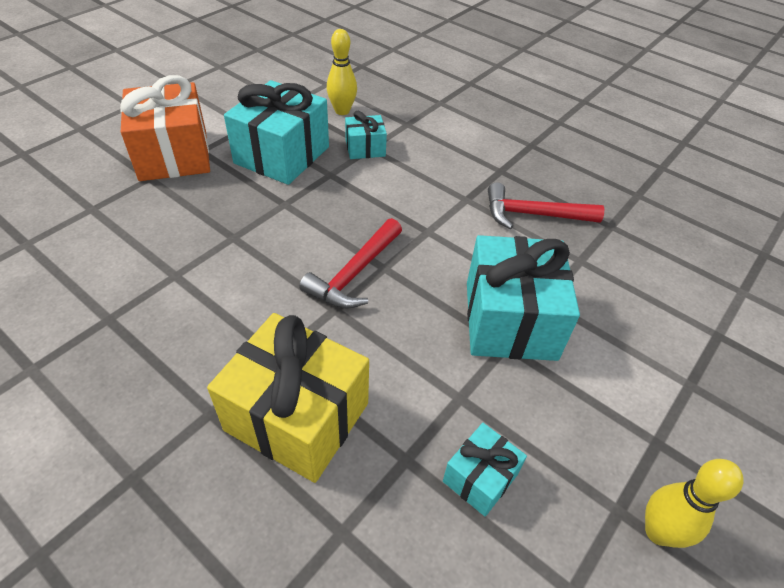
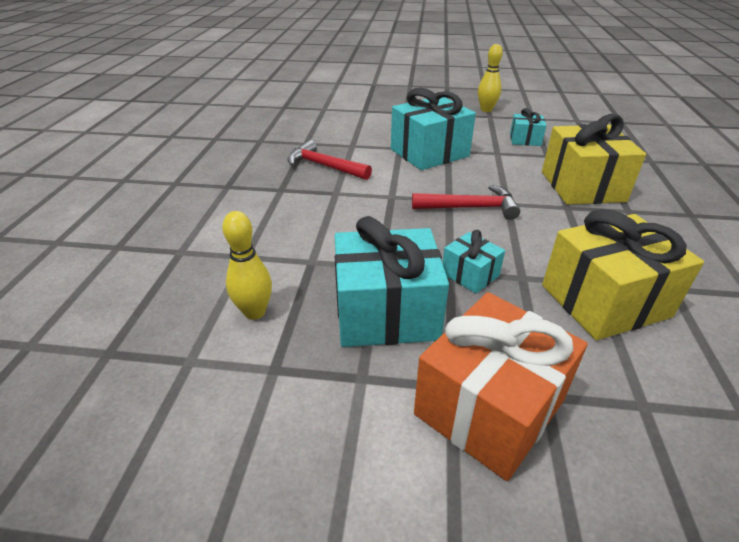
camera: 120 degrees left, 10 degrees down
turquoise gift [345,111,387,159] -> turquoise gift moved to [442,230,505,294]
red hammer [488,182,604,229] -> red hammer turned 150 degrees clockwise [287,140,372,180]
none -> yellow gift [542,209,704,340]

